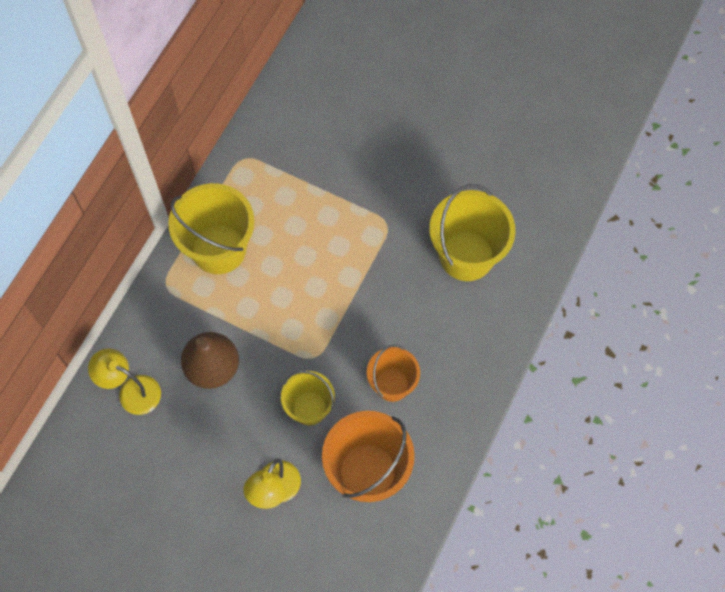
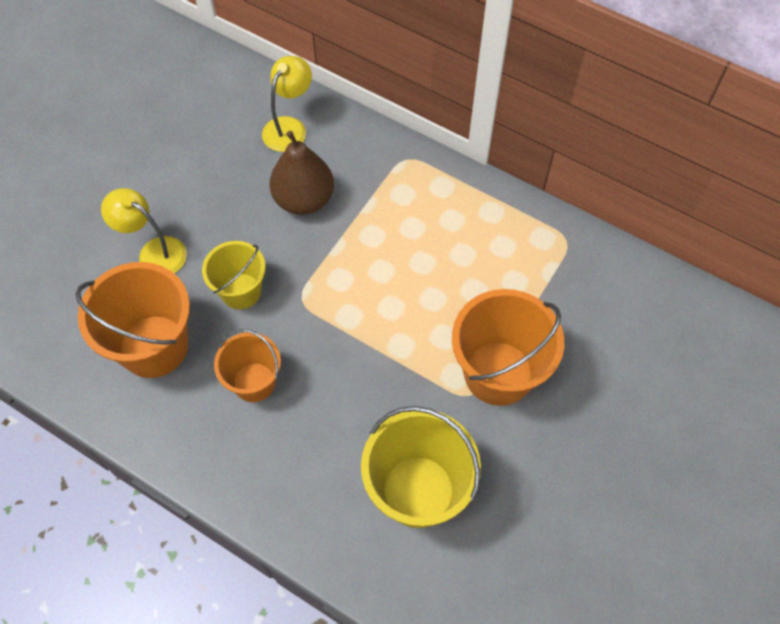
camera: 95 degrees right, 5 degrees down
yellow bucket [168,183,254,274] -> none
none -> orange bucket [452,289,564,406]

